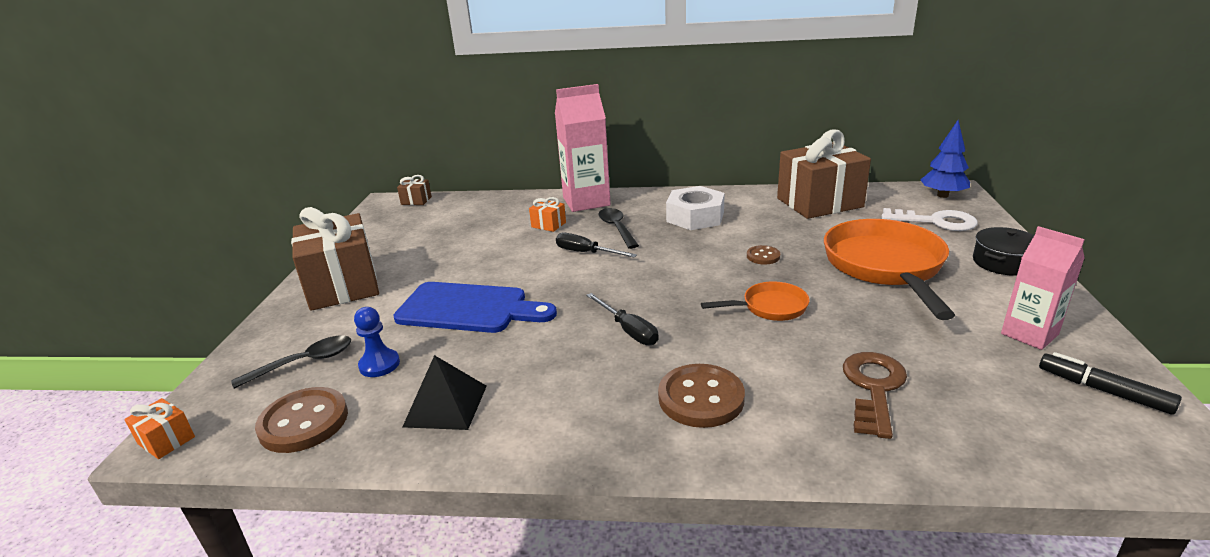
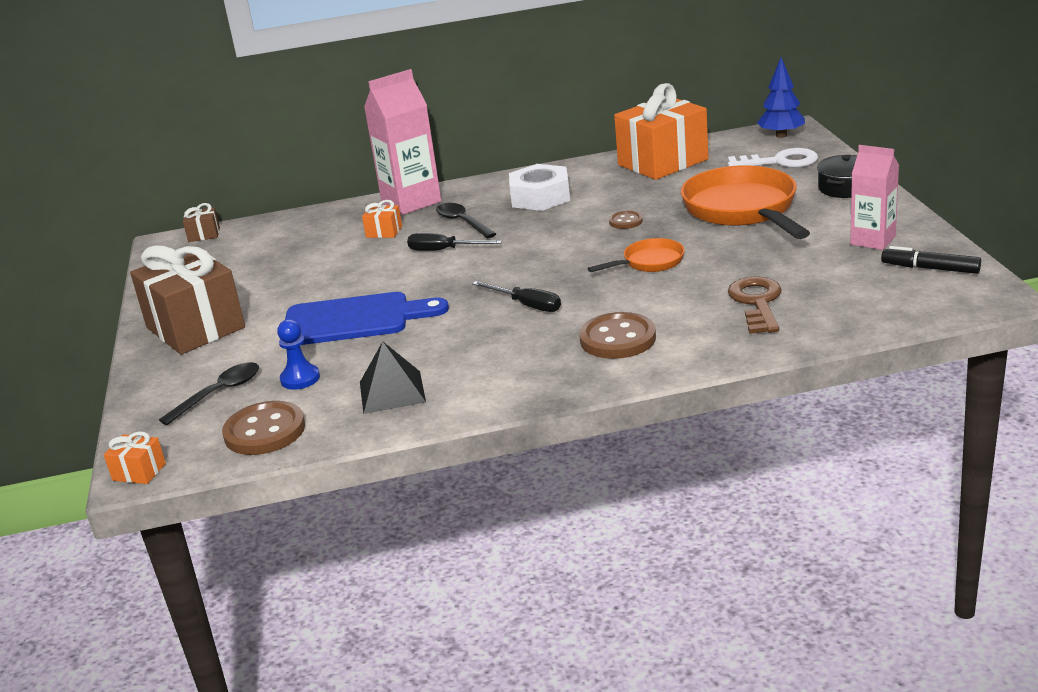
camera: 15 degrees left, 0 degrees up
brown gift [777,130,871,219] -> orange gift [614,83,708,180]

